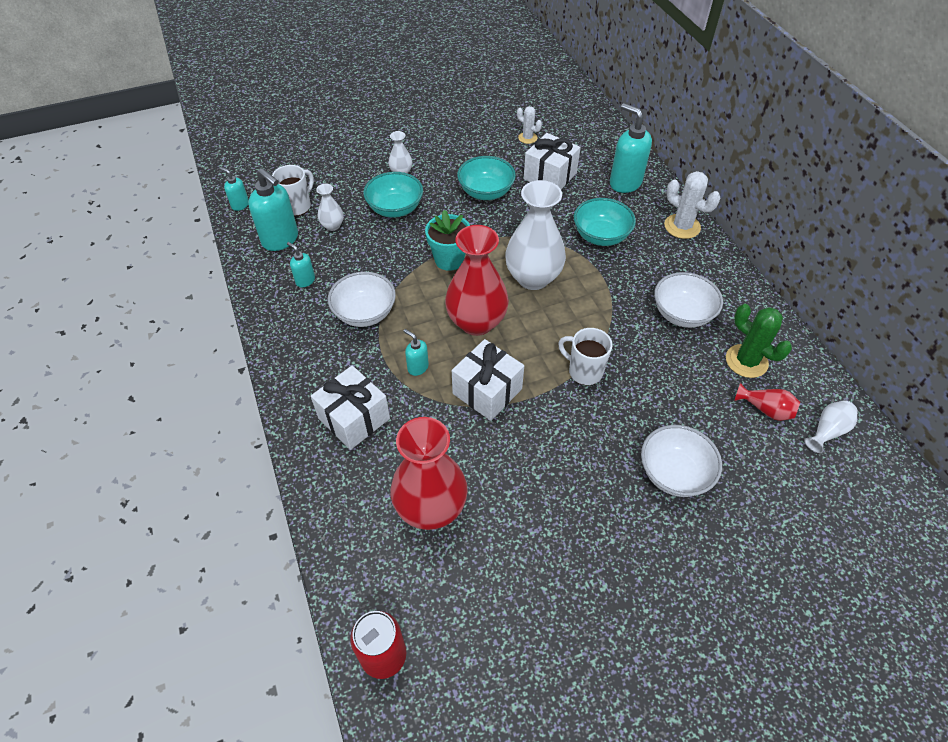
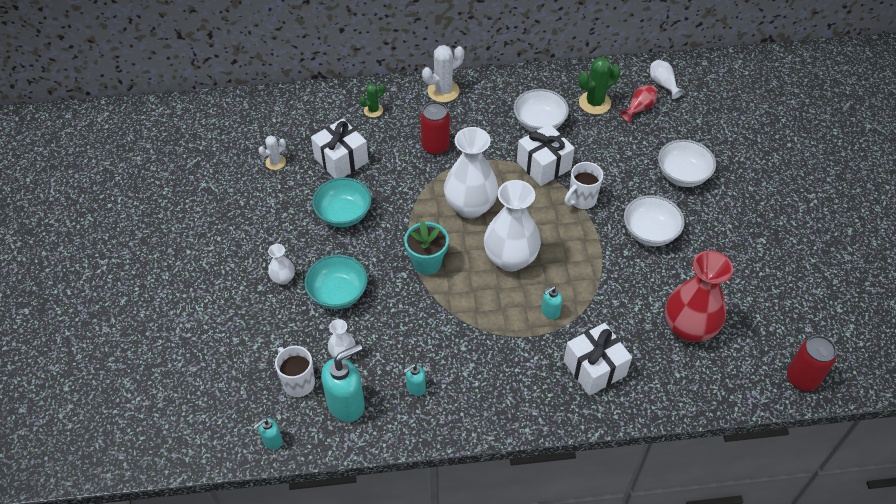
camera: 75 degrees left, 0 degrees up
white bowl [328,272,396,327] -> white bowl moved to [624,195,685,246]
red vase [445,225,509,336] -> white vase [484,180,541,272]
white gift [452,339,524,421] -> white gift moved to [517,124,575,186]
turquoise bowl [574,198,636,246] -> red can [420,102,450,155]
turquoise soap dispenser [610,103,652,193] -> green cactus [359,83,385,117]

